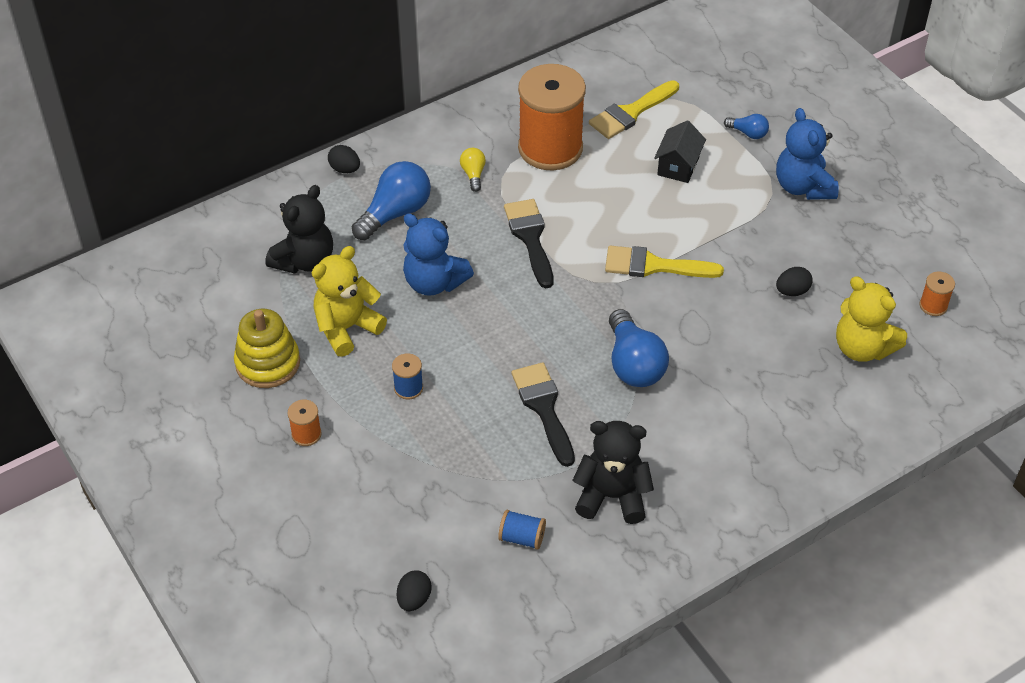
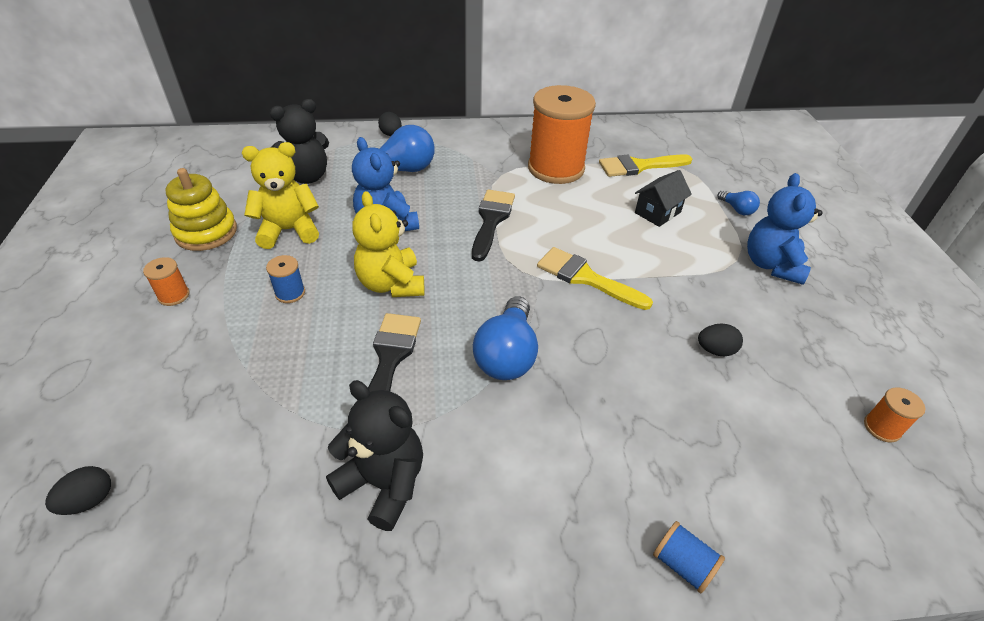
camera: 25 degrees right, 5 degrees down
yellow light bulb [460,148,486,192] -> none
blue spool [498,510,546,550] -> blue spool moved to [653,521,725,593]
yellow teddy bear [836,276,907,362] -> yellow teddy bear moved to [352,191,425,297]

